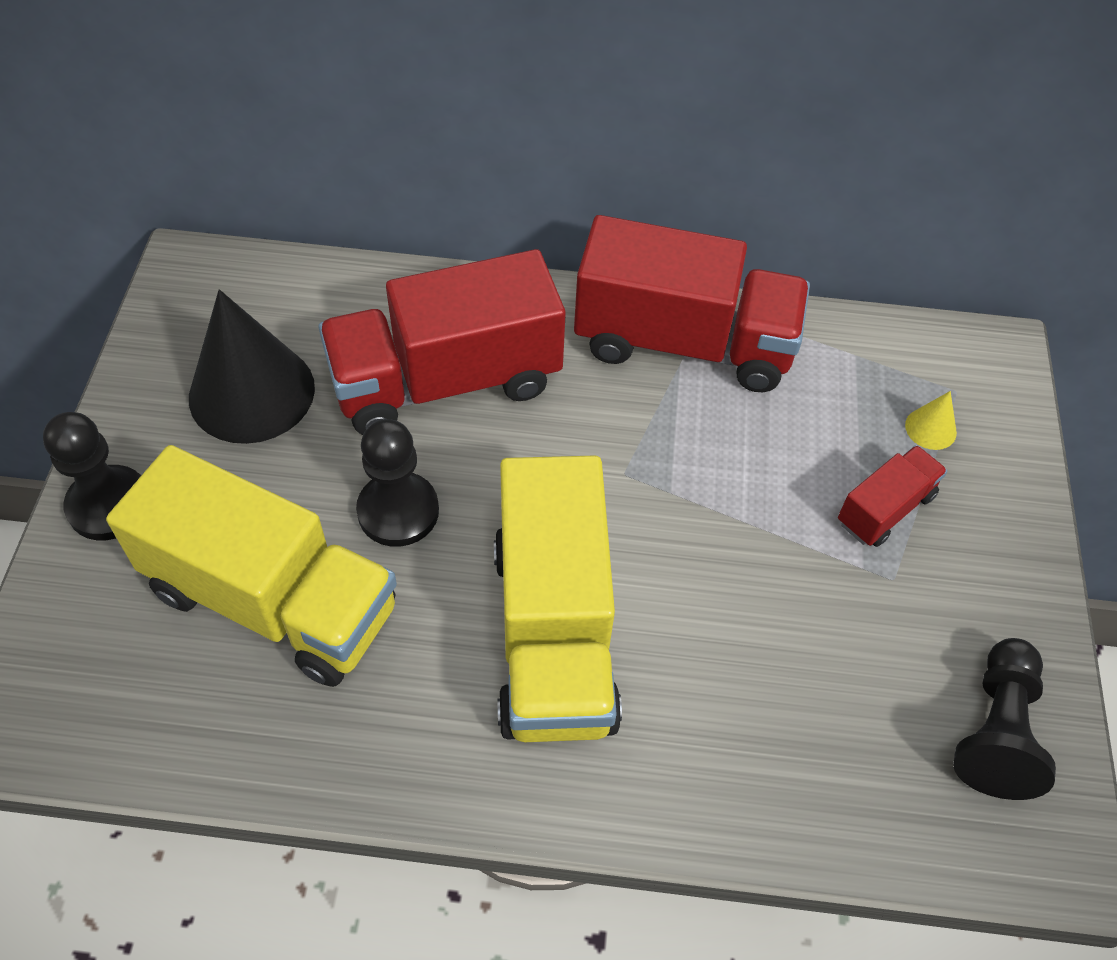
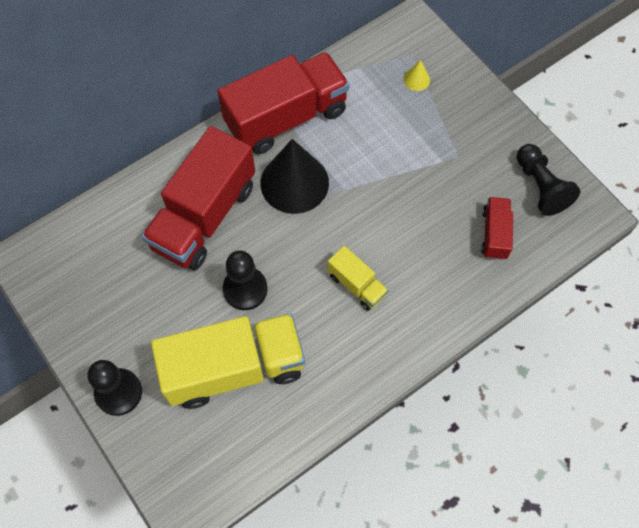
camera: 40 degrees left, 10 degrees up
black cone [189,289,315,444] -> black cone moved to [261,139,329,214]
yellow truck [494,456,622,742] -> yellow truck [328,246,389,311], size x0.47
red truck [838,445,948,547] -> red truck moved to [481,197,513,260]

